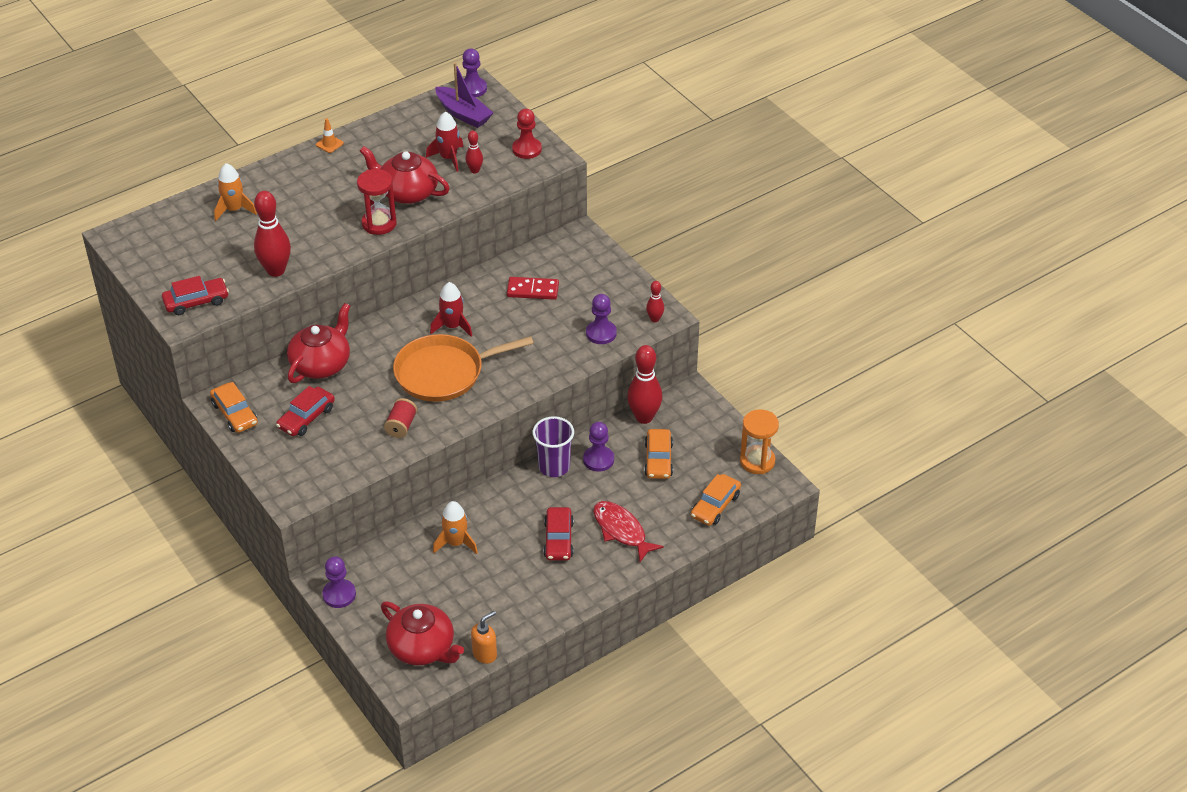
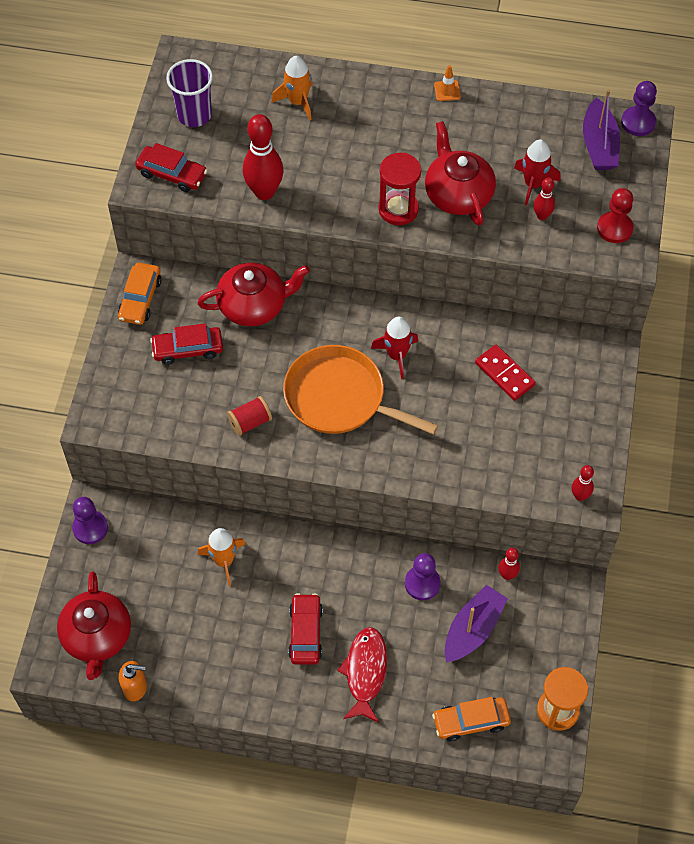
camera: 45 degrees right, 15 degrees up
purple cup [532,416,574,477] -> purple cup moved to [166,59,213,127]
red car [543,507,574,560] -> red car turned 135 degrees clockwise [288,593,323,665]
purple pawn [586,294,617,344] -> none
red bowling pin [627,345,662,424] -> red bowling pin [498,548,520,580], size x0.52
orange car [644,429,673,479] -> purple boat [444,585,508,662]

